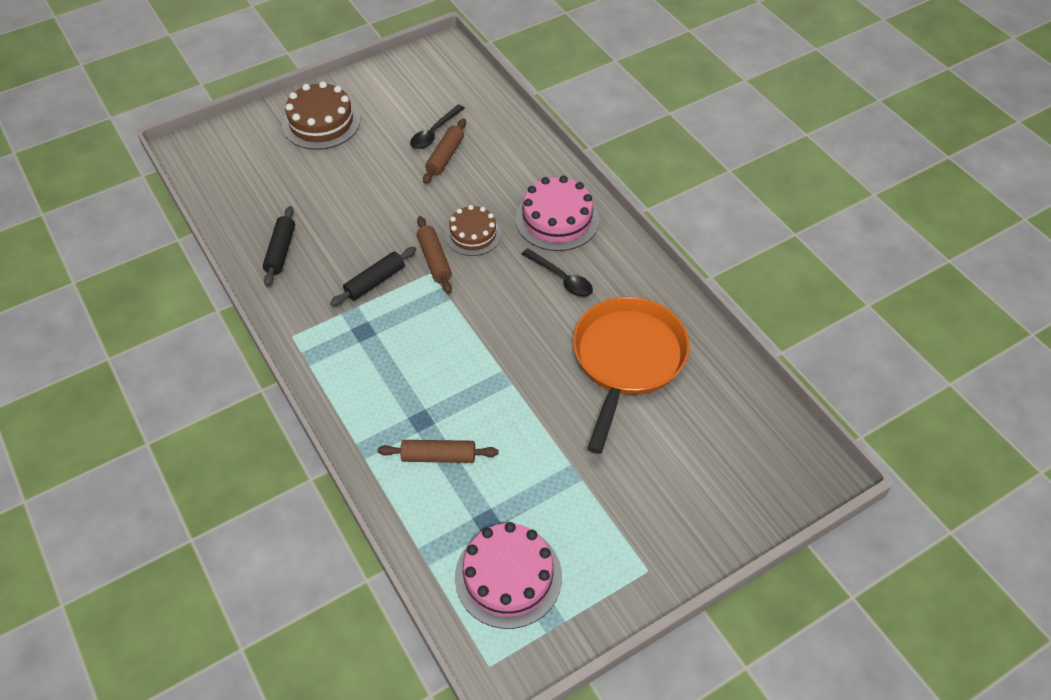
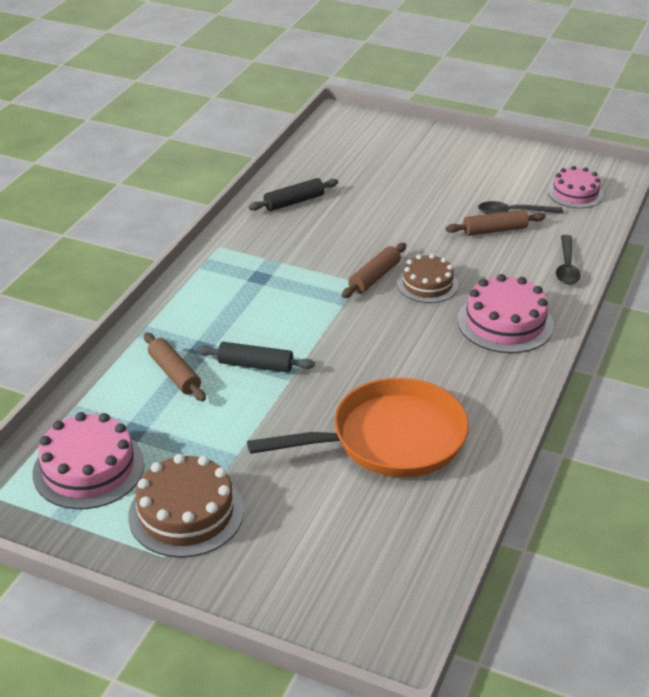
camera: 55 degrees right, 15 degrees down
brown cake [282,81,360,150] -> brown cake moved to [128,454,244,558]
black rolling pin [330,247,416,306] -> black rolling pin moved to [197,342,315,372]
black spoon [522,248,593,297] -> black spoon moved to [556,235,581,285]
none -> pink cake [548,166,603,208]

